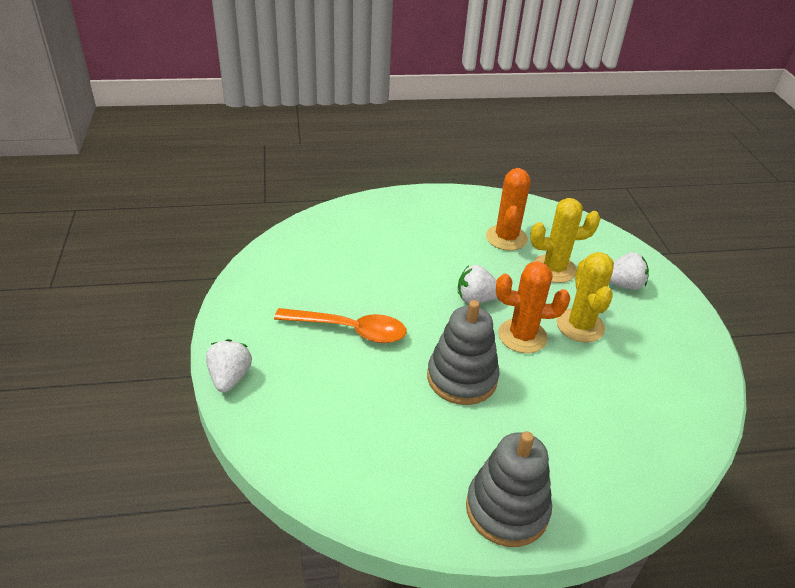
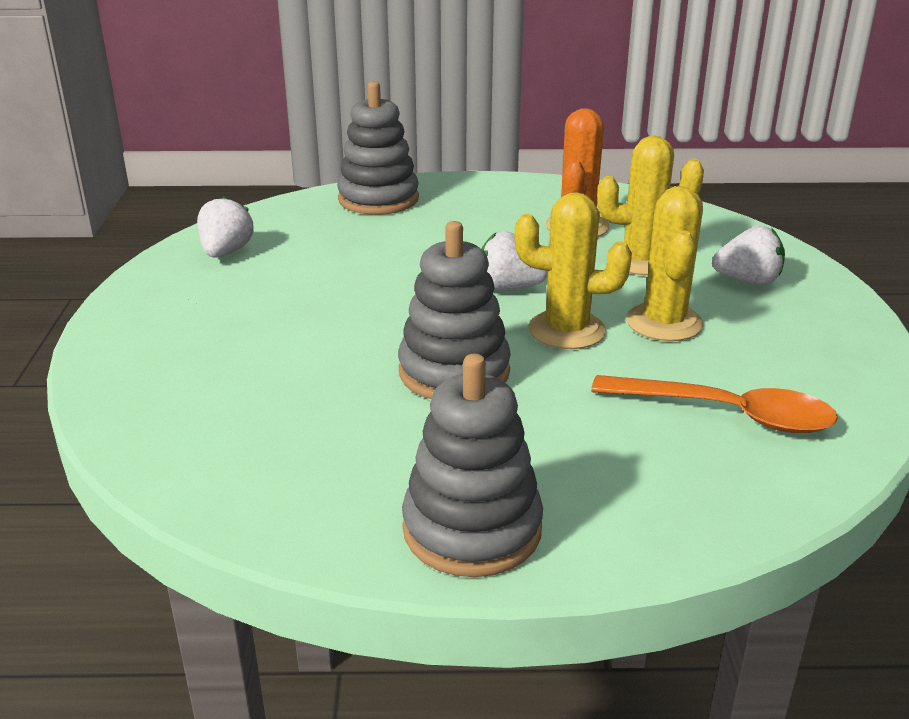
camera: 10 degrees right, 10 degrees down
white strawberry [206,339,252,392] -> white strawberry moved to [197,196,254,258]
orange spoon [274,308,406,343] -> orange spoon moved to [591,375,838,433]
orange cactus [496,261,570,353] -> yellow cactus [514,192,632,349]
none -> grey stacking toy [337,81,419,215]

